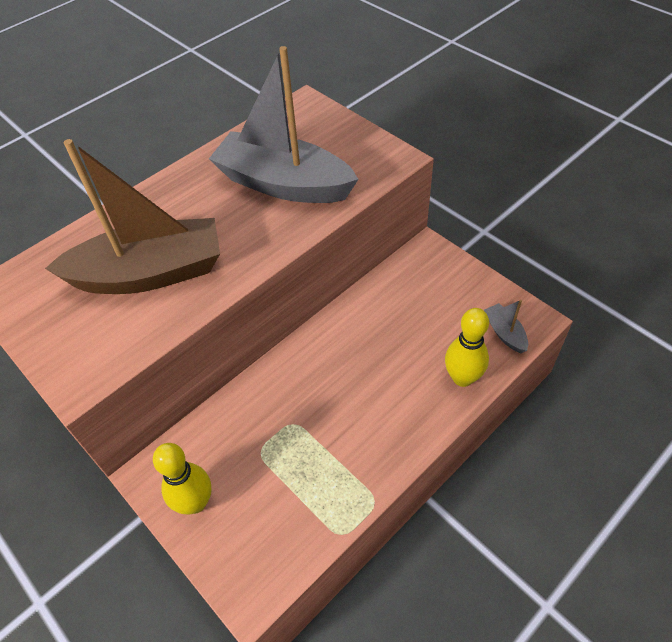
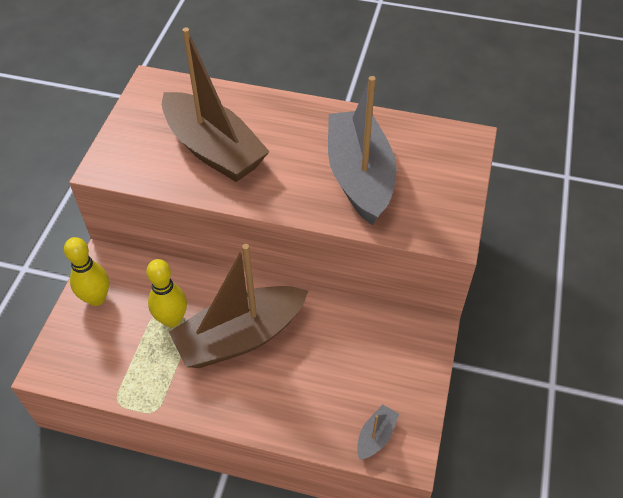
camera: 55 degrees right, 0 degrees up
yellow bowling pin [445,308,489,387] -> yellow bowling pin moved to [146,259,187,327]
none -> brown boat [169,244,308,368]

